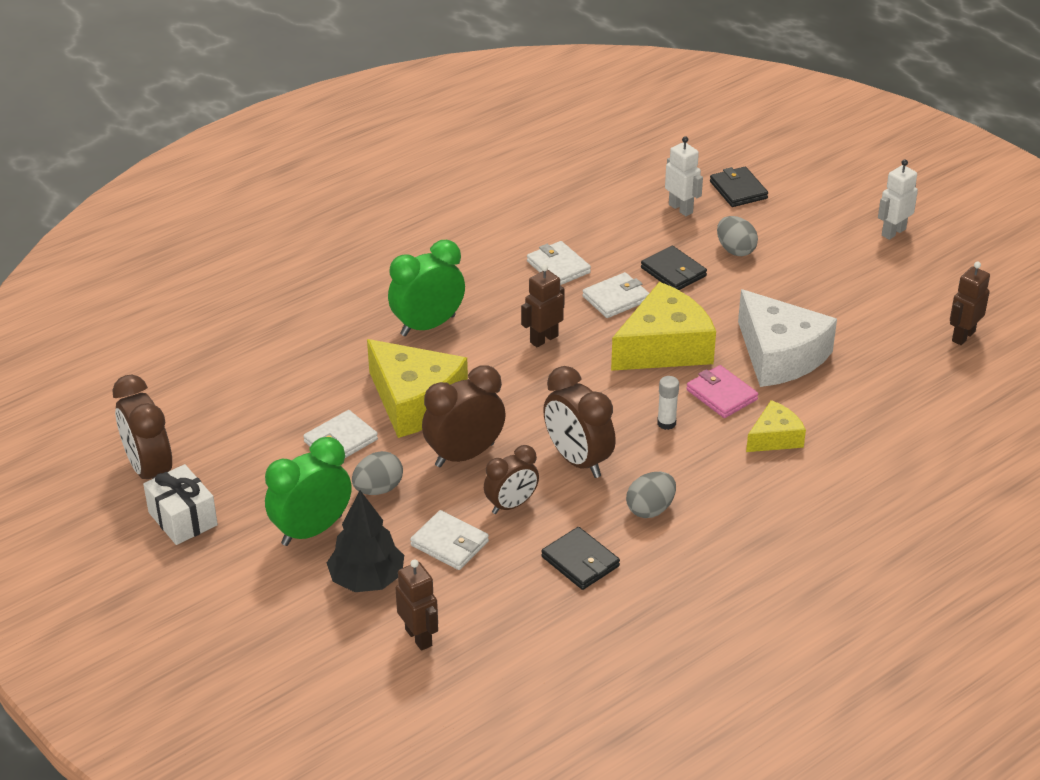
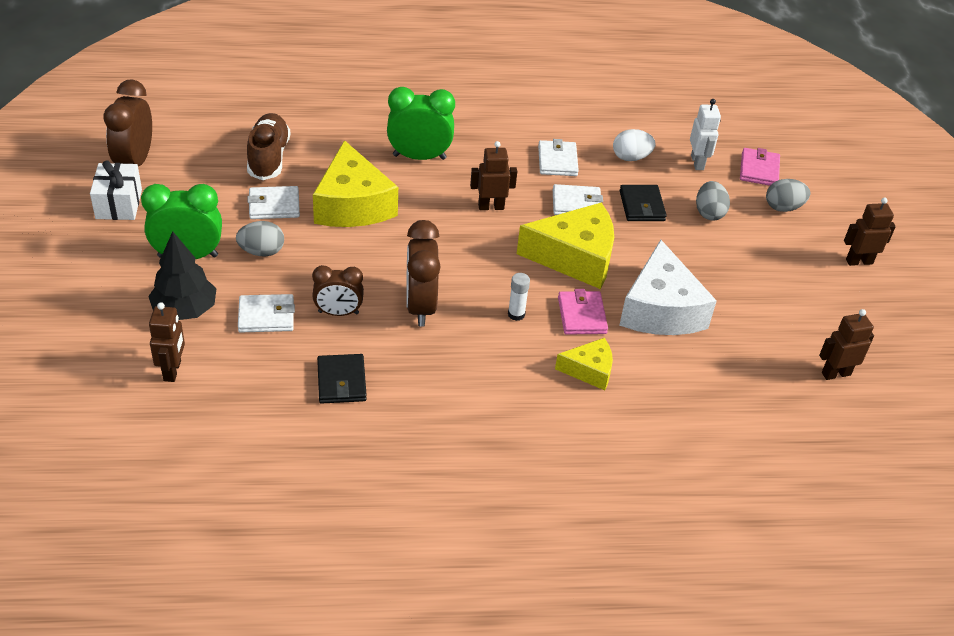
camera: 30 degrees right, 5 degrees up
white wallet [410,510,489,570] -> white wallet turned 75 degrees counterclockwise [238,294,295,333]
brown clock [422,365,506,468] -> none
grey egg [626,472,676,518] -> grey egg moved to [766,179,810,212]
black wallet [710,167,768,207] -> pink wallet [740,148,780,186]
white robot [878,159,918,240] -> brown robot [844,197,896,266]
none -> brown shoe [247,113,290,180]
none -> white egg [613,129,655,161]

